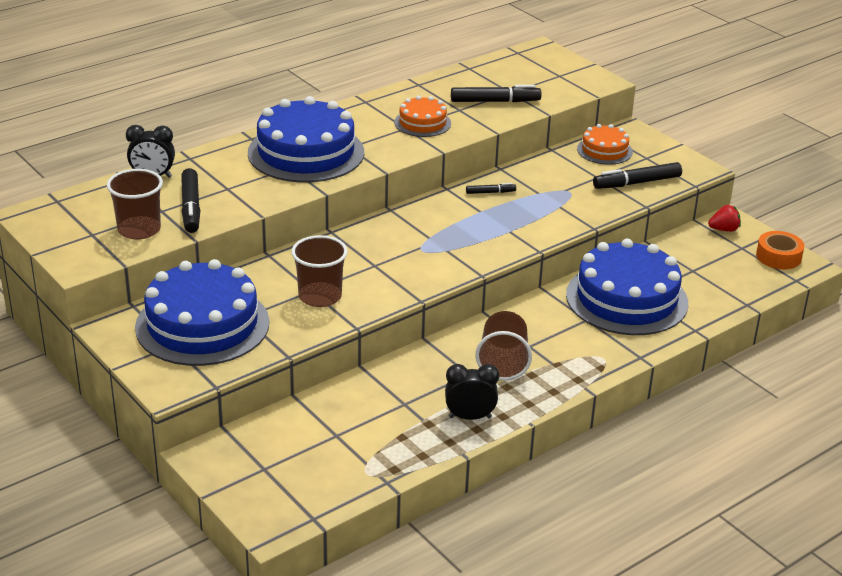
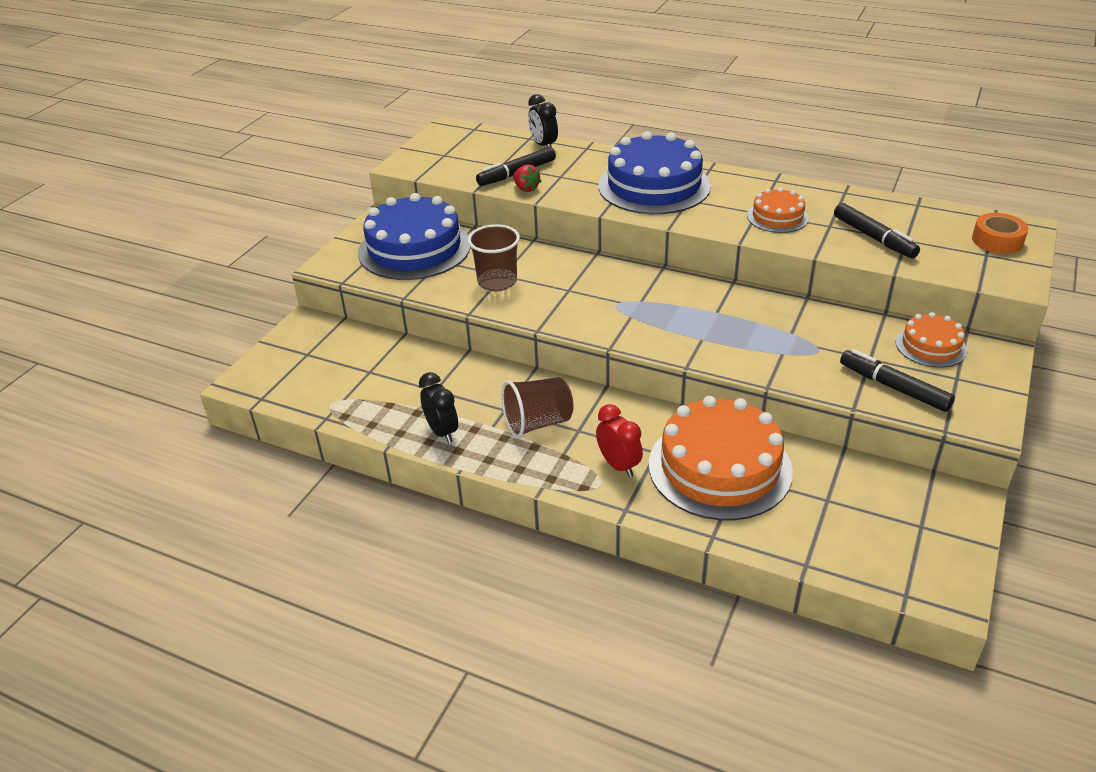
camera: 65 degrees right, 5 degrees up
brown cup [107,169,163,240] -> none
black marker [466,183,516,194] -> none
blue cake [566,238,688,335] -> orange cake [649,396,793,520]
red strawberry [708,205,741,232] -> red strawberry moved to [513,164,542,192]
orange tape [756,231,804,269] -> orange tape moved to [972,213,1028,254]
none -> red clock [596,404,643,478]

